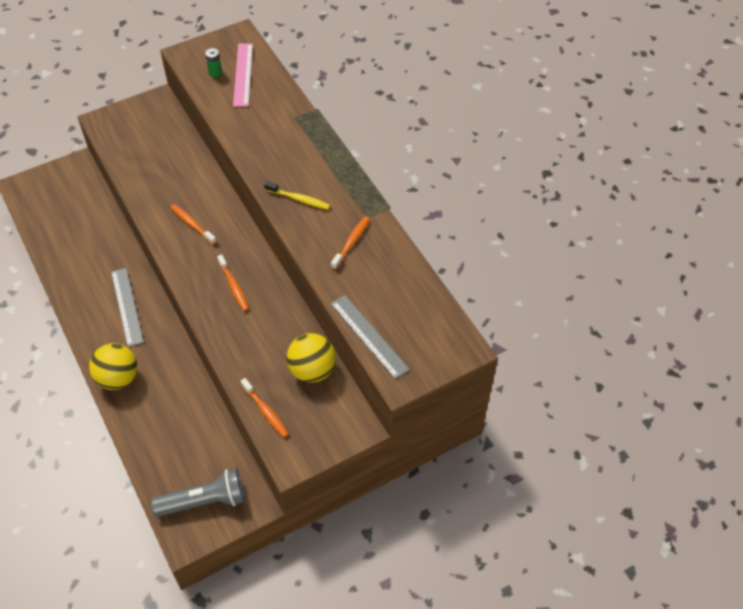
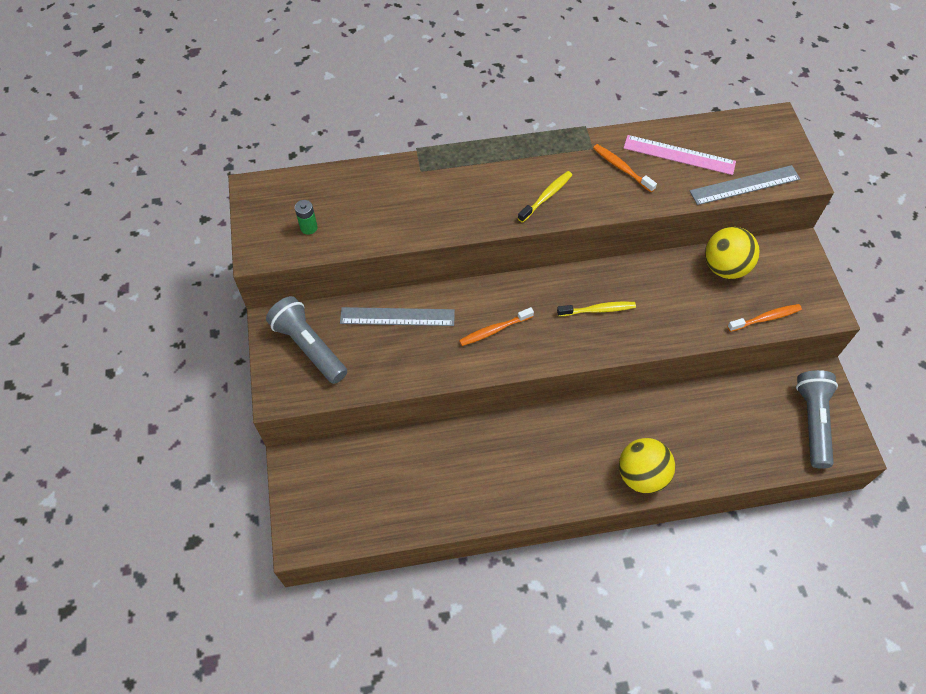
camera: 70 degrees left, 5 degrees up
grey ruler [111,268,144,347] -> grey ruler moved to [340,307,455,326]
orange toothbrush [217,254,249,311] -> yellow toothbrush [557,301,636,316]
pink ruler [233,43,253,107] -> pink ruler moved to [624,135,736,175]
none -> grey flashlight [266,296,347,384]

